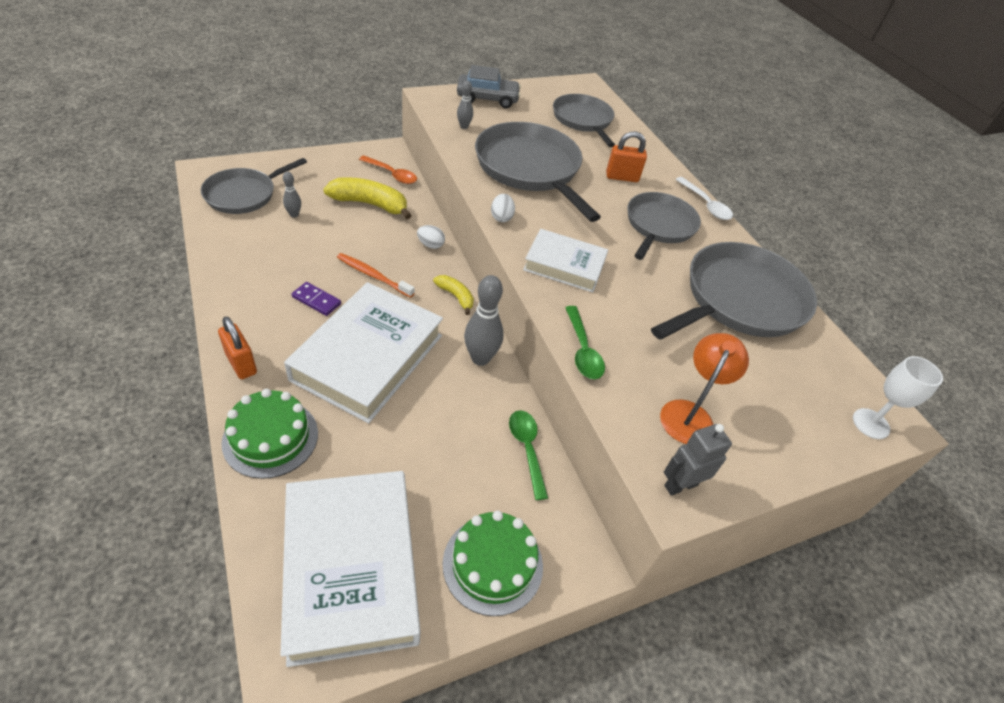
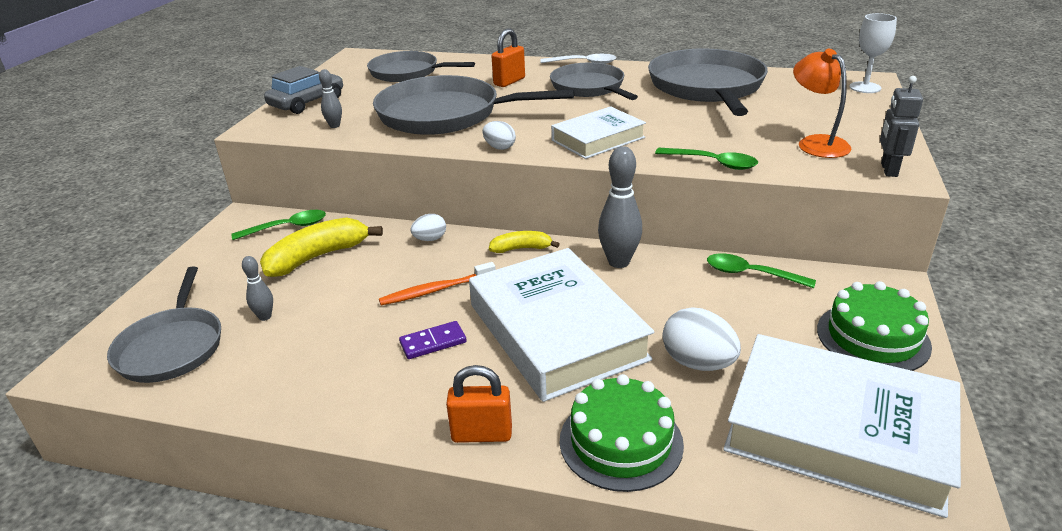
camera: 45 degrees left, 15 degrees down
orange spoon [359,156,417,184] -> green spoon [231,210,326,240]
none -> white egg [663,307,741,371]

